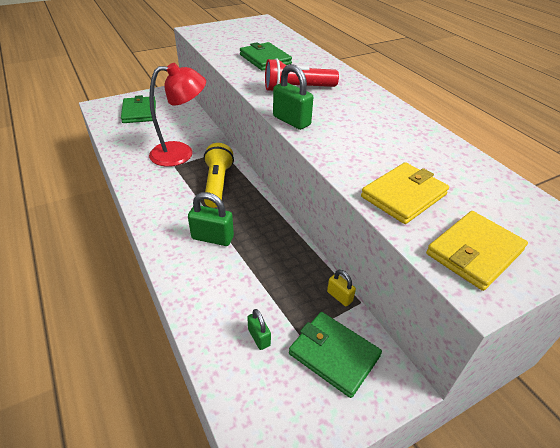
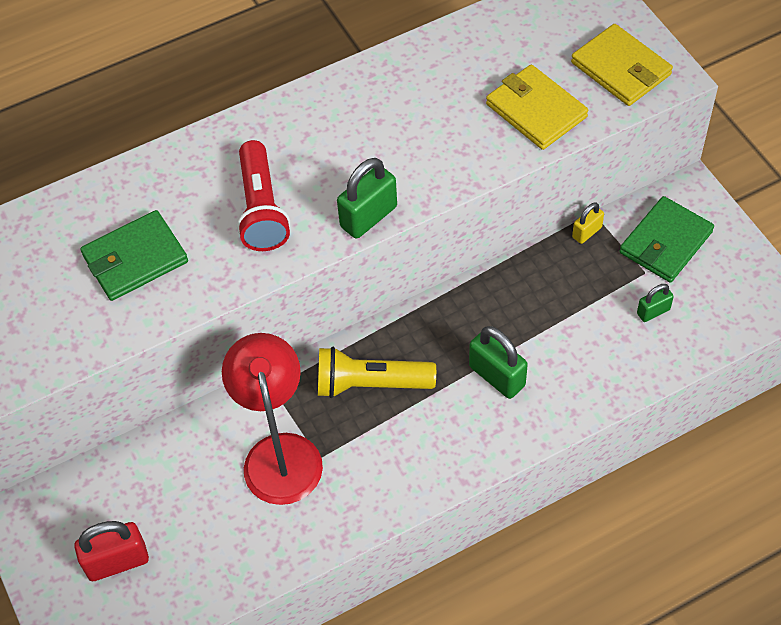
camera: 85 degrees left, 15 degrees up
green wallet [121,95,156,123] -> red padlock [74,521,149,581]
green padlock [188,192,234,246] -> green padlock turned 60 degrees counterclockwise [469,326,528,399]

